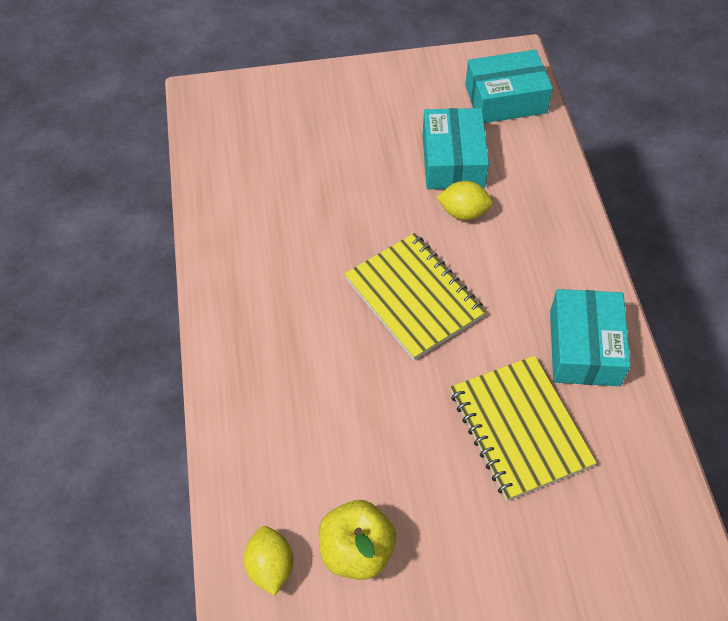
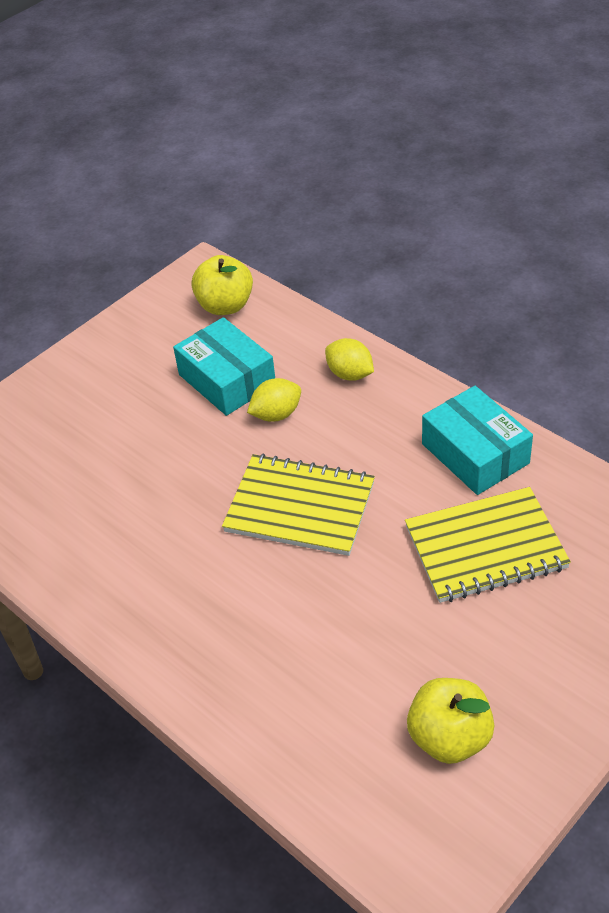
camera: 35 degrees left, 10 degrees down
yellow lemon [244,526,293,596] -> yellow lemon moved to [325,338,374,381]
yellow notebook [450,356,597,501] -> yellow notebook turned 45 degrees counterclockwise [405,487,571,603]
turquoise box [465,50,553,123] -> yellow apple [191,255,253,315]

